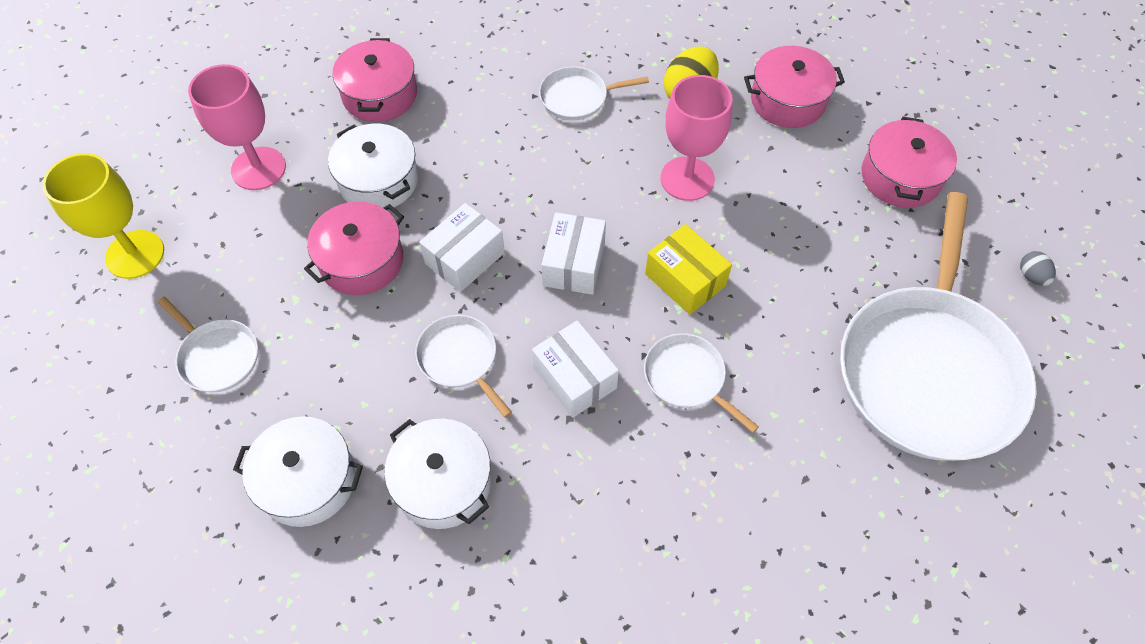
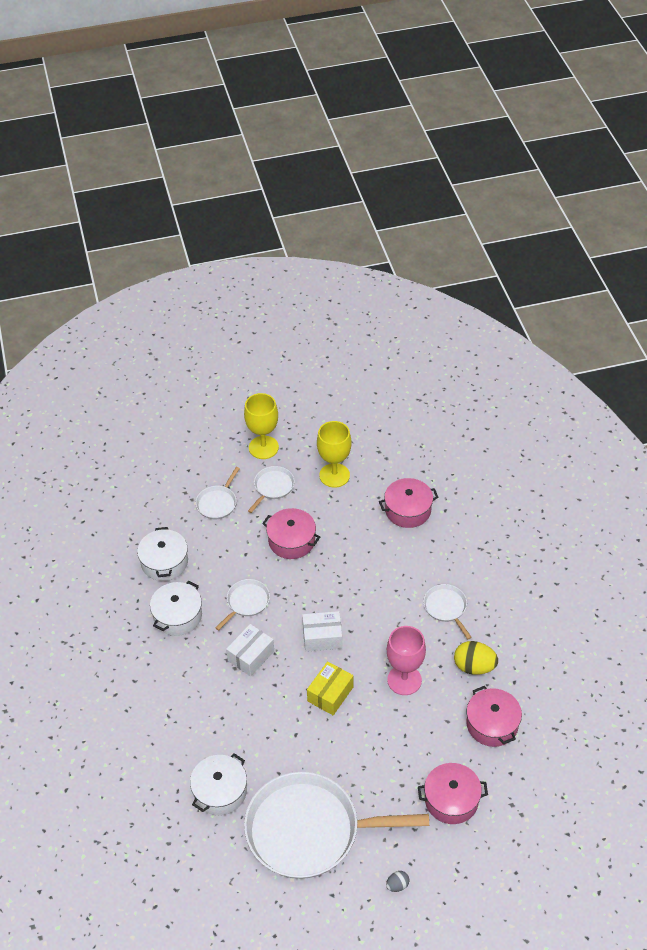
camera: 75 degrees right, 10 degrees down
pink goblet [188,64,286,190] -> yellow goblet [317,421,351,488]
white pot [328,123,418,208] -> white pot moved to [190,753,247,816]
white box [419,203,505,292] -> none
white pan [644,333,759,433] -> white pan moved to [248,466,295,513]

